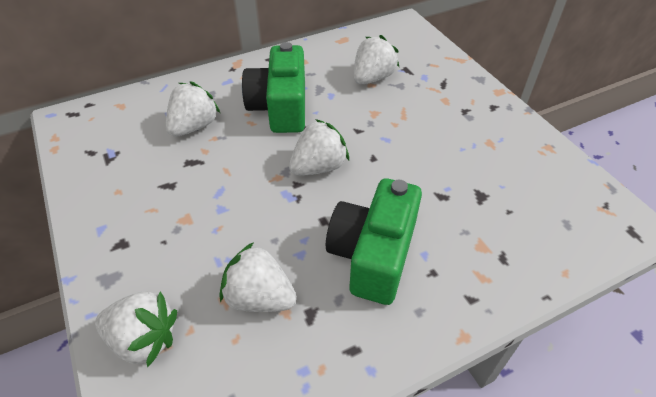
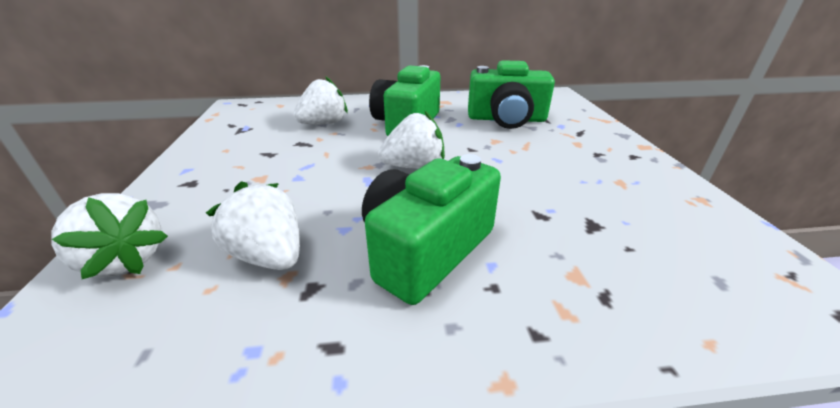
camera: 20 degrees right, 15 degrees down
white strawberry [354,35,399,84] -> green camera [468,60,555,129]

